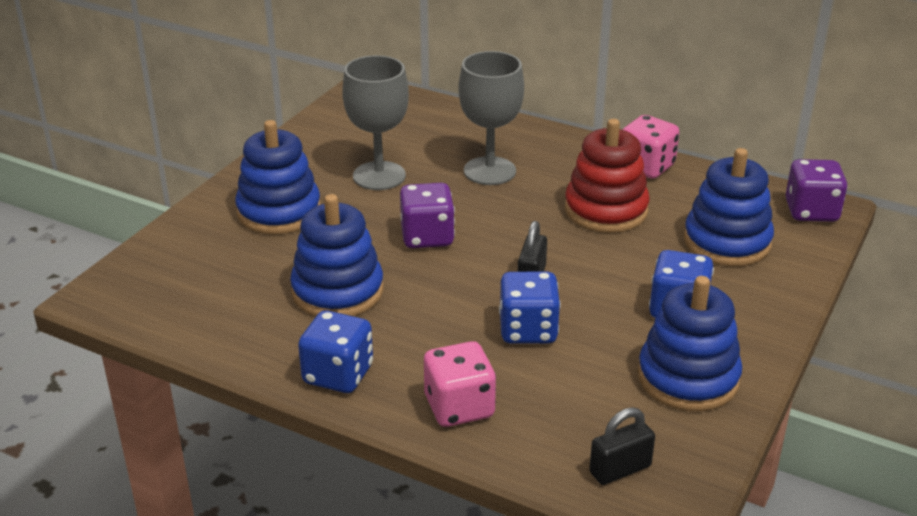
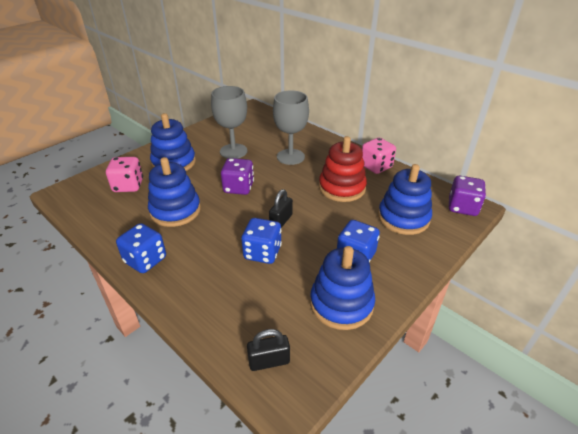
camera: 15 degrees right, 5 degrees up
pink dice [424,341,496,427] -> pink dice moved to [106,157,143,192]

